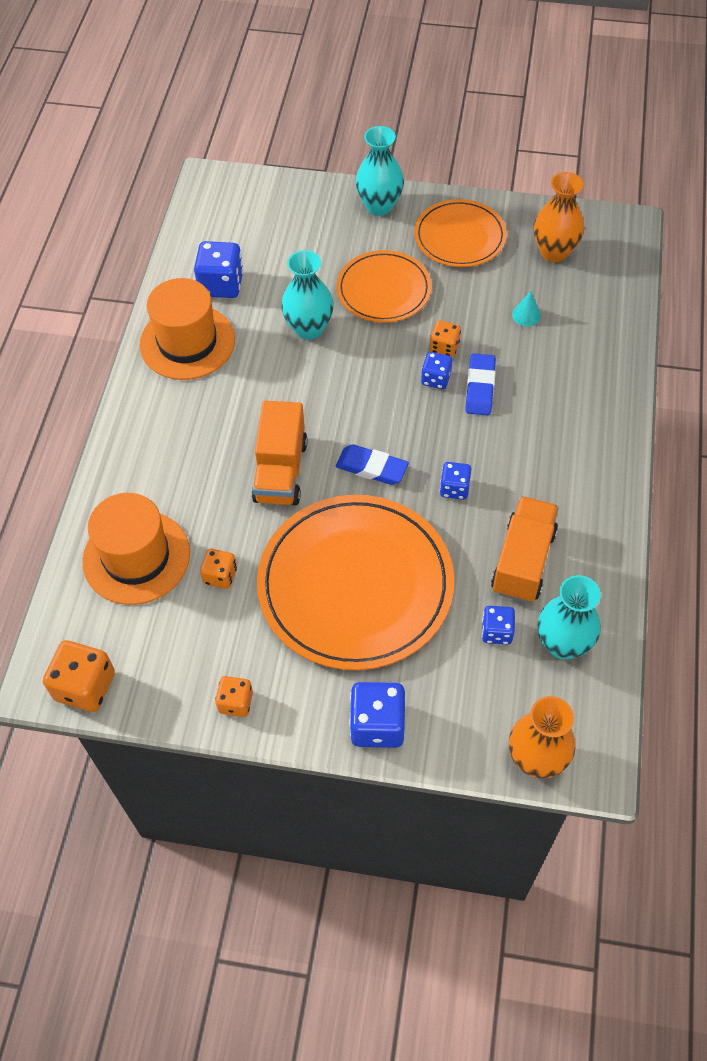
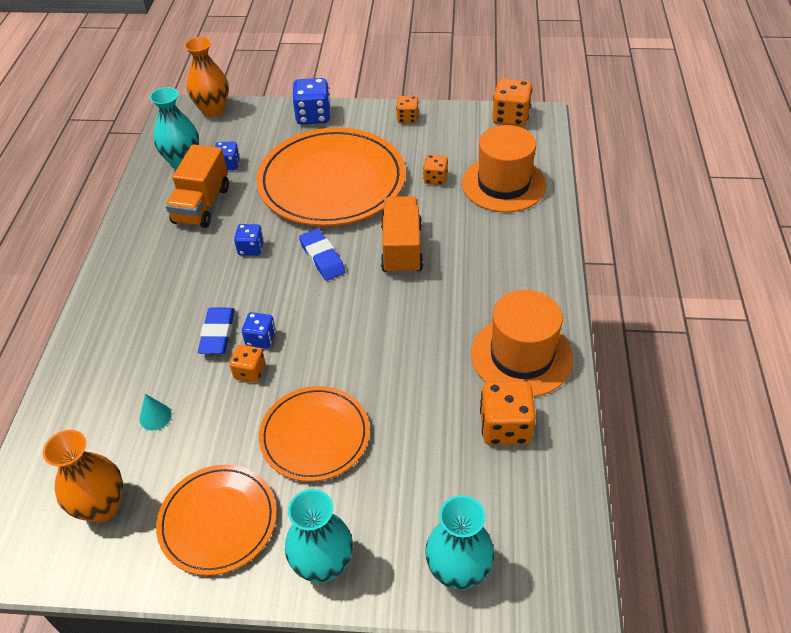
camera: 175 degrees right, 10 degrees down
blue dice [194,241,243,298] -> orange dice [480,381,536,445]
turquoise vase [281,250,334,340] -> turquoise vase moved to [425,495,494,590]
blue eraser [335,444,409,485] -> blue eraser turned 45 degrees clockwise [299,229,346,281]

